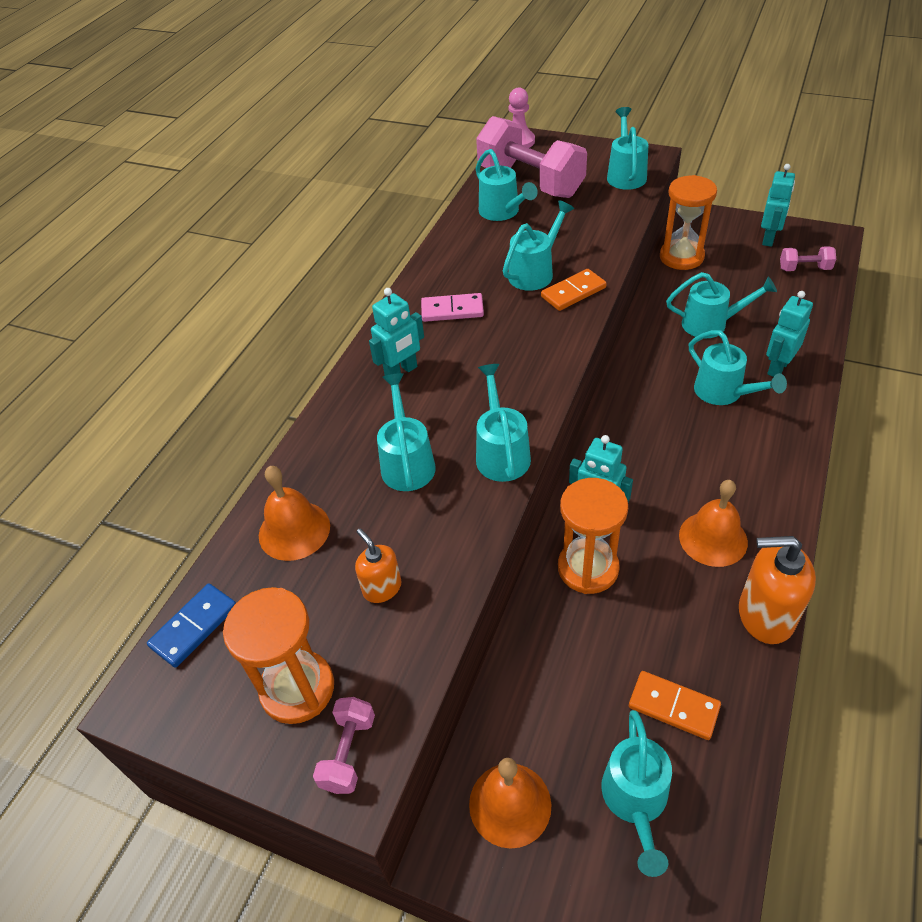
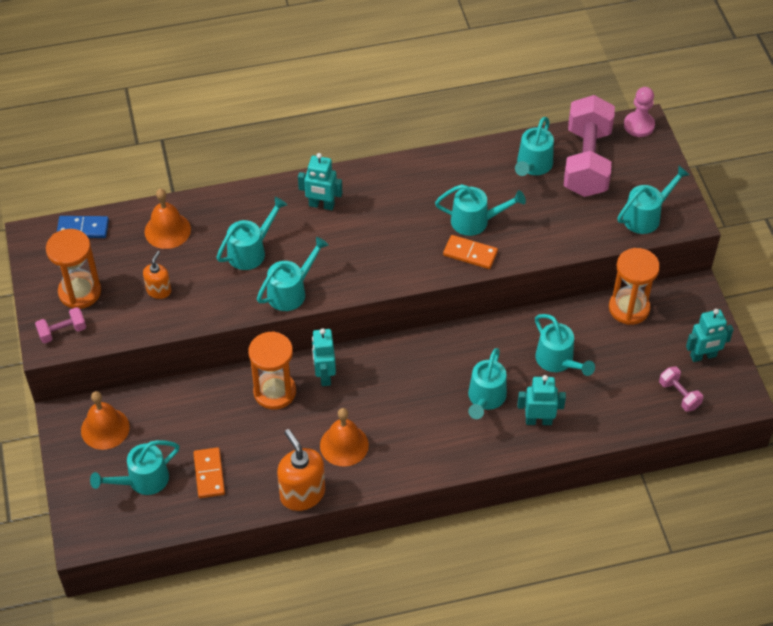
camera: 50 degrees right, 5 degrees up
pink domino [421,293,484,322] -> none

